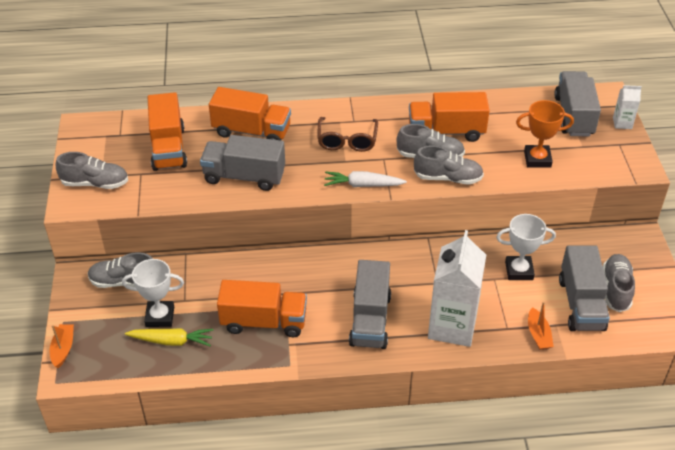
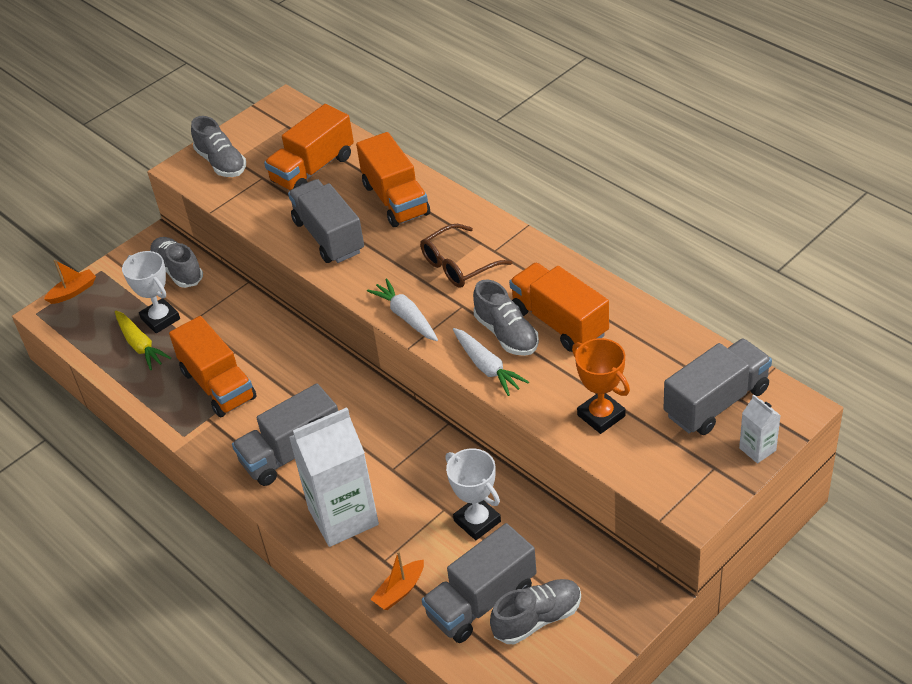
camera: 55 degrees right, 0 degrees up
grey shoe [414,146,484,185] -> white carrot [453,328,529,396]

